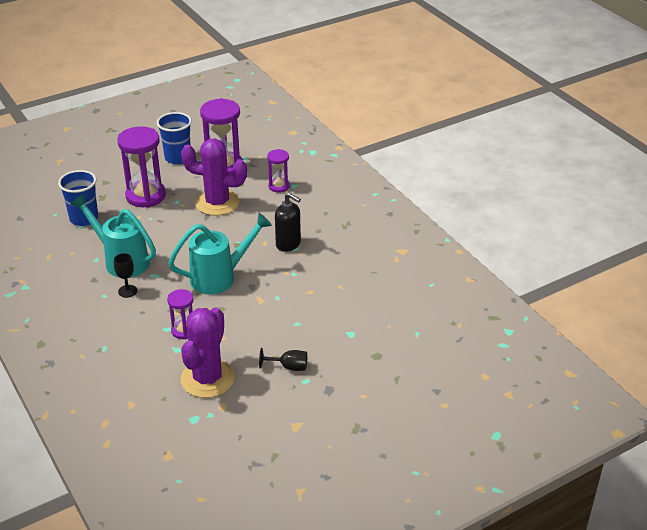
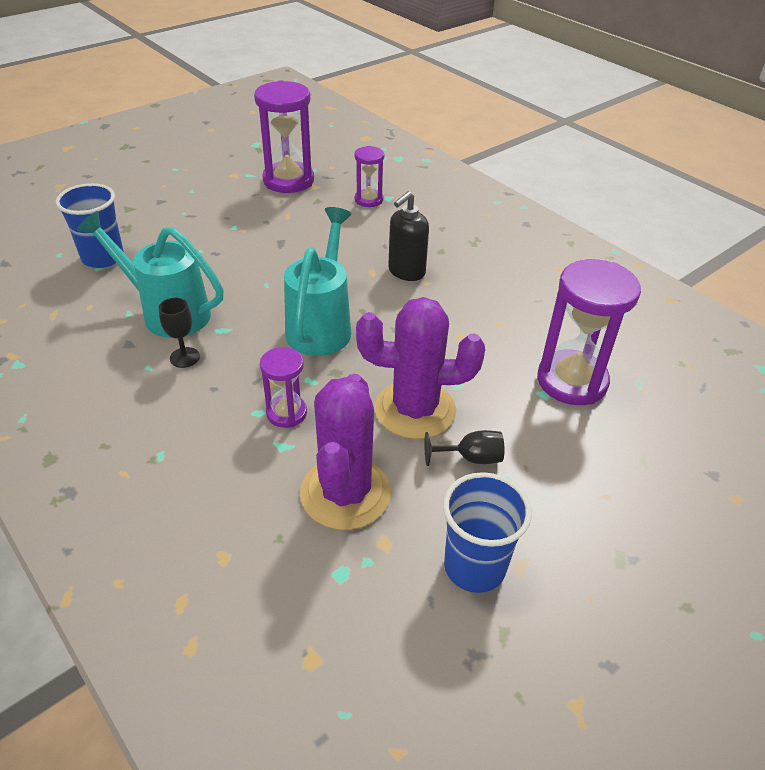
camera: 10 degrees left, 5 degrees up
purple hourglass [117,126,166,208] -> purple hourglass moved to [537,259,641,405]
blue cup [157,112,192,164] -> blue cup moved to [443,472,532,593]
turquoise watering can [168,213,272,295] -> turquoise watering can turned 45 degrees counterclockwise [284,207,351,356]
purple cactus [181,138,247,216] -> purple cactus moved to [356,297,485,439]
black soap dispenser [275,193,301,252] -> black soap dispenser turned 105 degrees clockwise [388,191,429,281]

